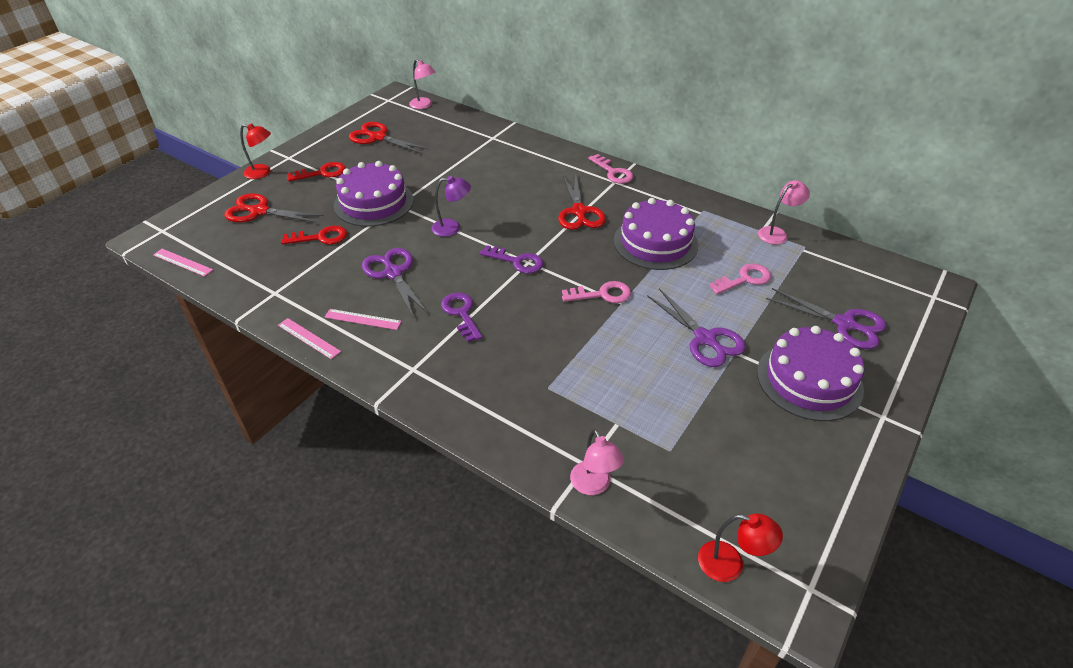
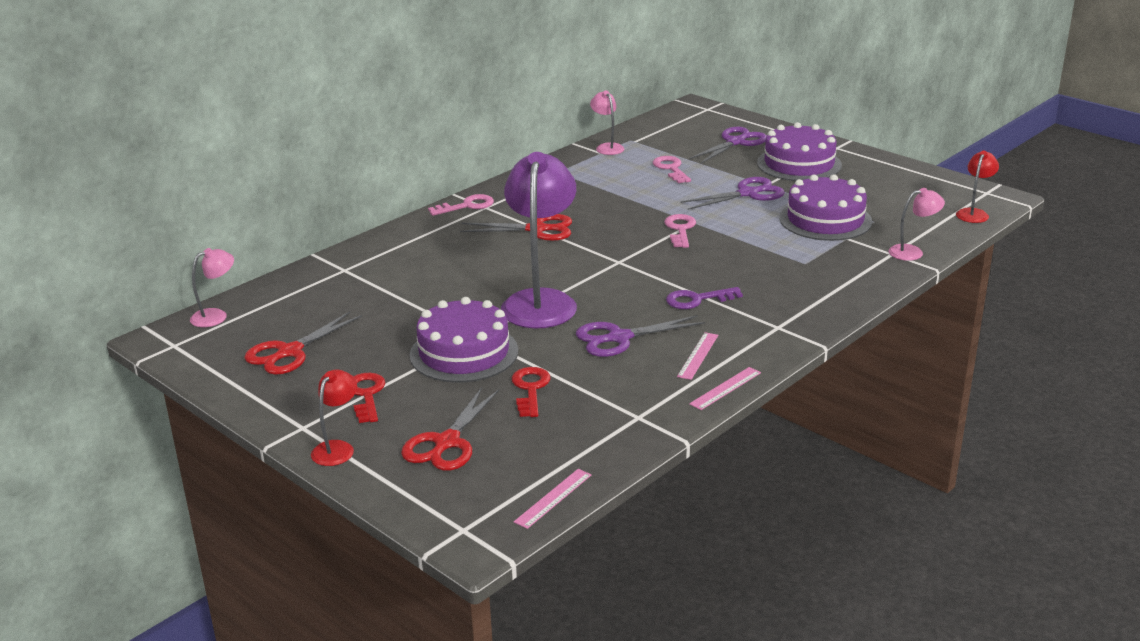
camera: 80 degrees left, 15 degrees down
purple lamp [431,176,471,237] -> purple lamp [501,152,577,329], size x2.12
purple key [480,245,543,274] -> none
purple cake [614,198,698,270] -> purple cake moved to [779,174,872,241]

